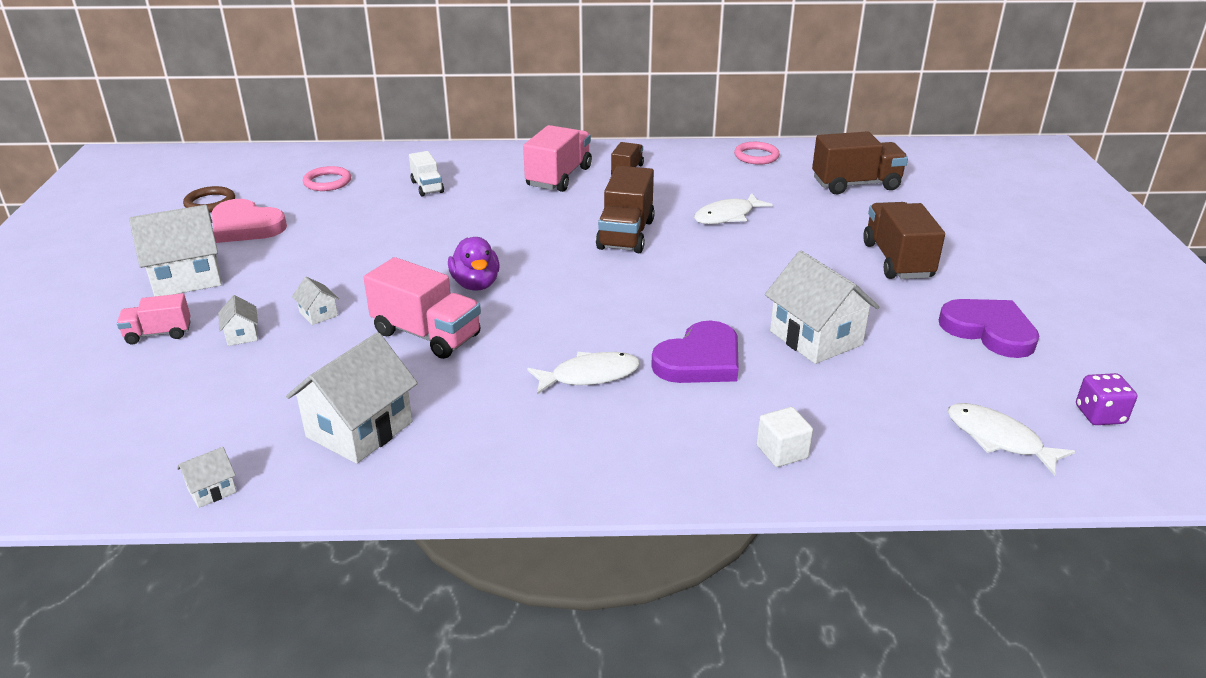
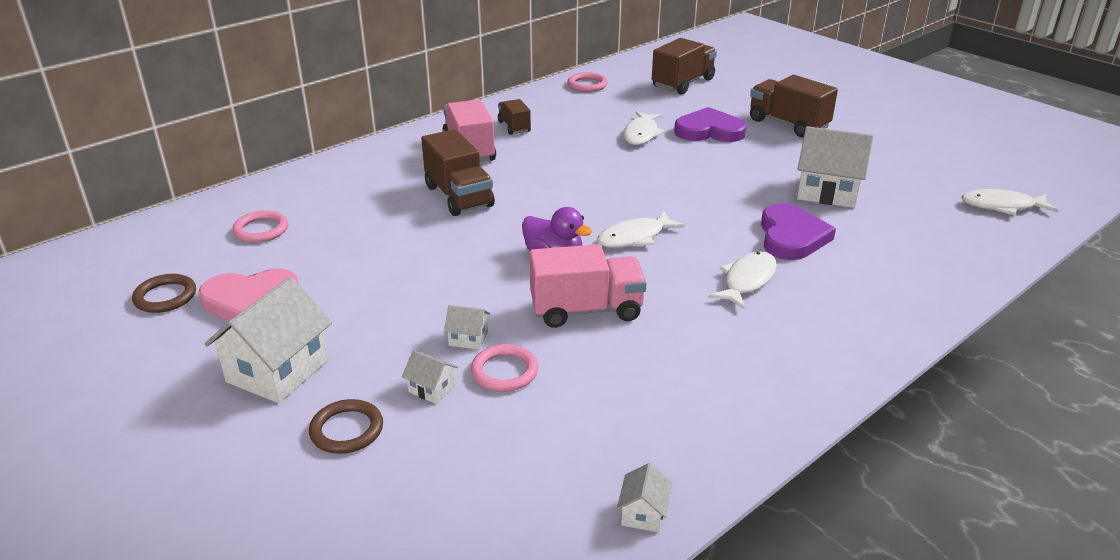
camera: 40 degrees left, 0 degrees up
pink truck [117,293,191,344] -> brown ring [309,399,383,454]
white house [286,332,418,464] -> none
white truck [409,151,444,196] -> none
brown truck [596,166,655,253] -> brown truck moved to [421,129,495,216]
white cube [757,407,813,467] -> none
purple heart [939,299,1039,358] -> purple heart moved to [674,107,747,142]
purple dice [1076,373,1137,425] -> none
none -> pink ring [471,344,538,392]
none -> white fish [597,211,685,248]

